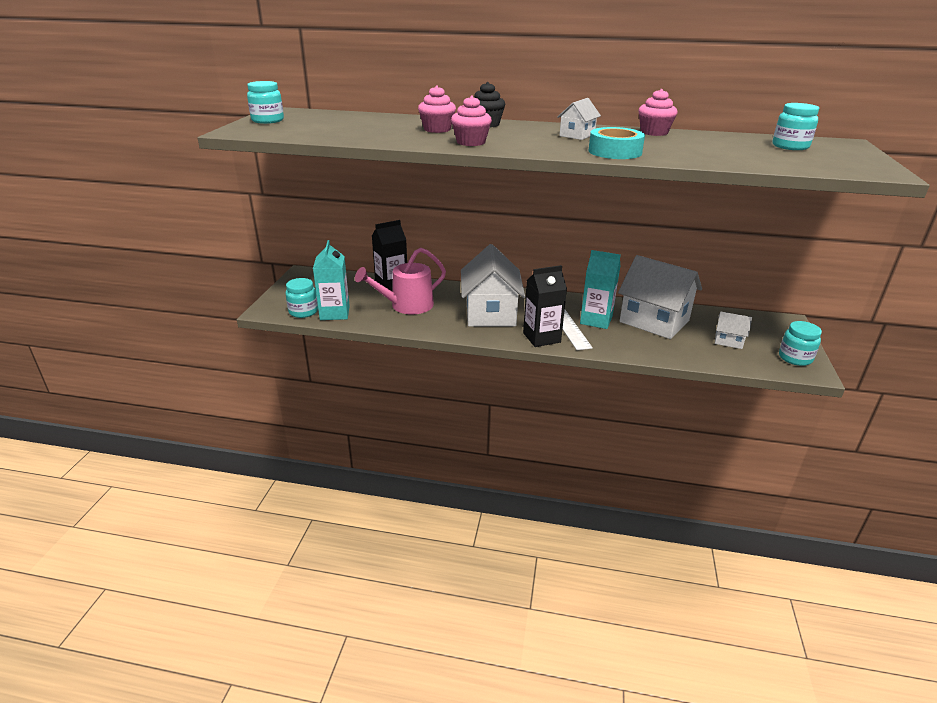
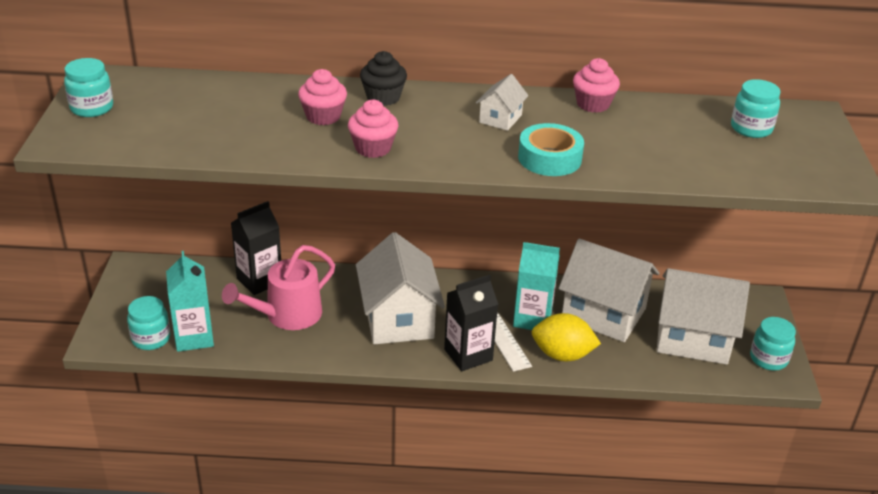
camera: 10 degrees left, 5 degrees up
white house [715,312,752,349] -> white house [657,268,750,365], size x2.18
none -> yellow lemon [531,313,601,361]

